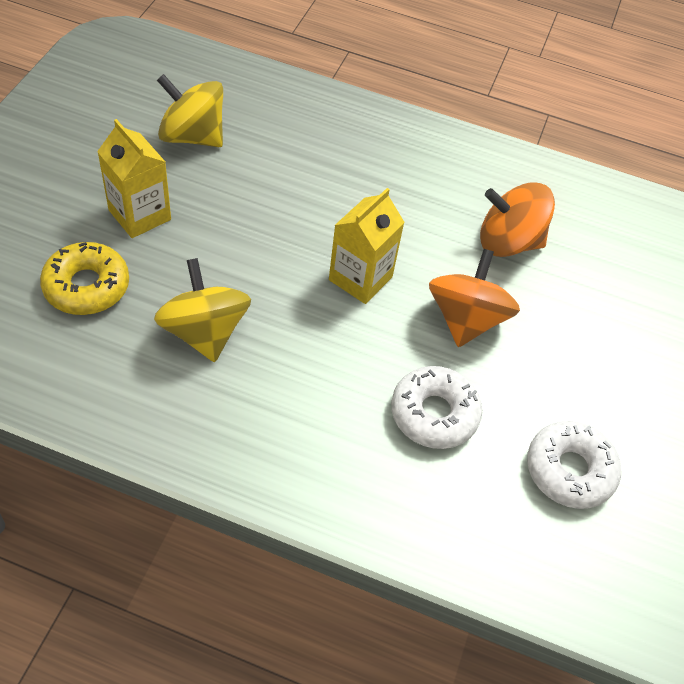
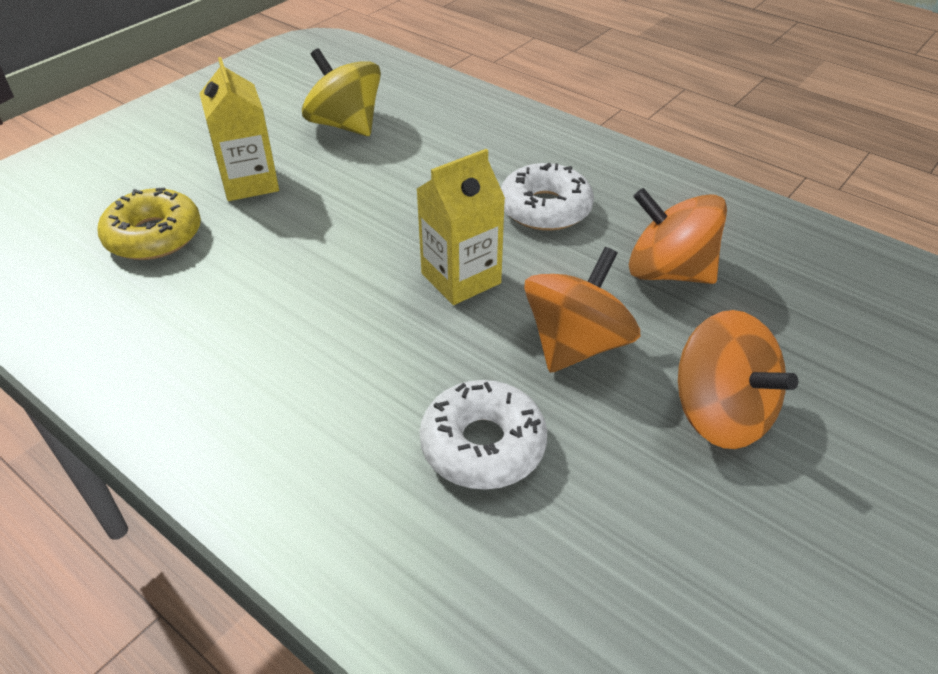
camera: 25 degrees right, 10 degrees down
yellow spinning top [154,258,251,362] -> none
white donut [527,421,621,509] -> white donut moved to [501,163,594,231]
none -> orange spinning top [678,310,798,449]

